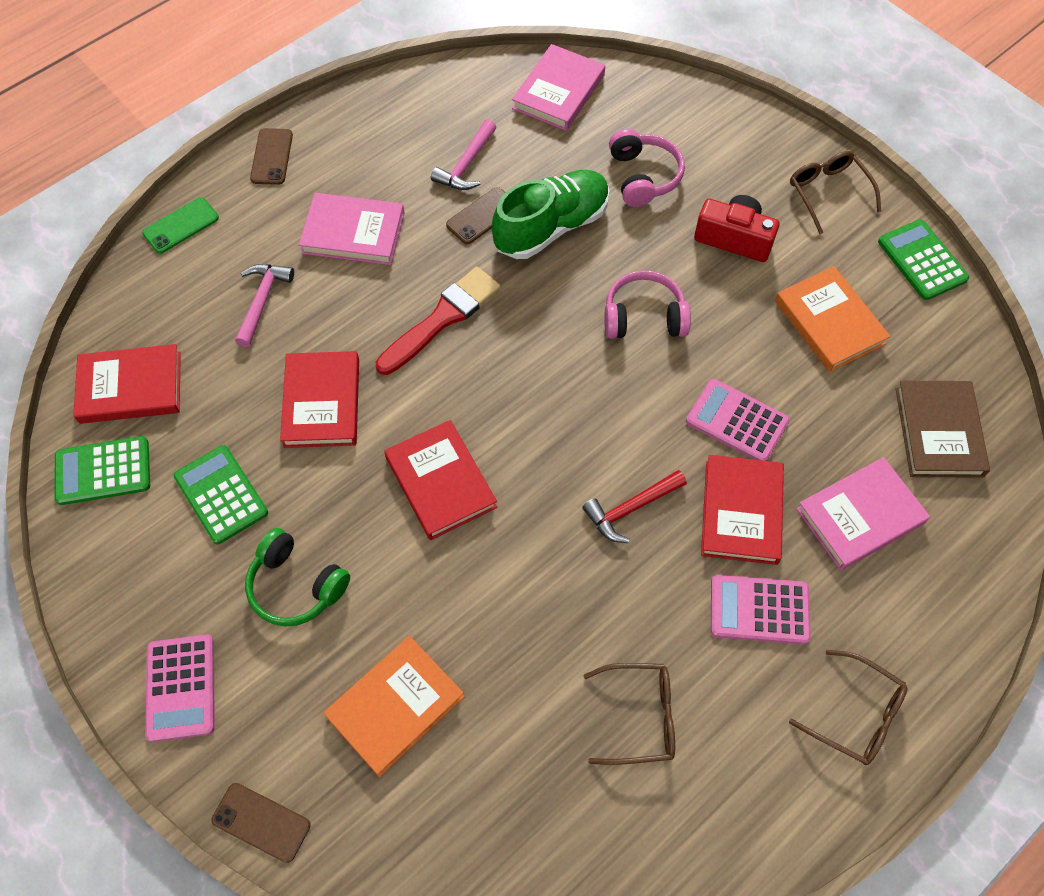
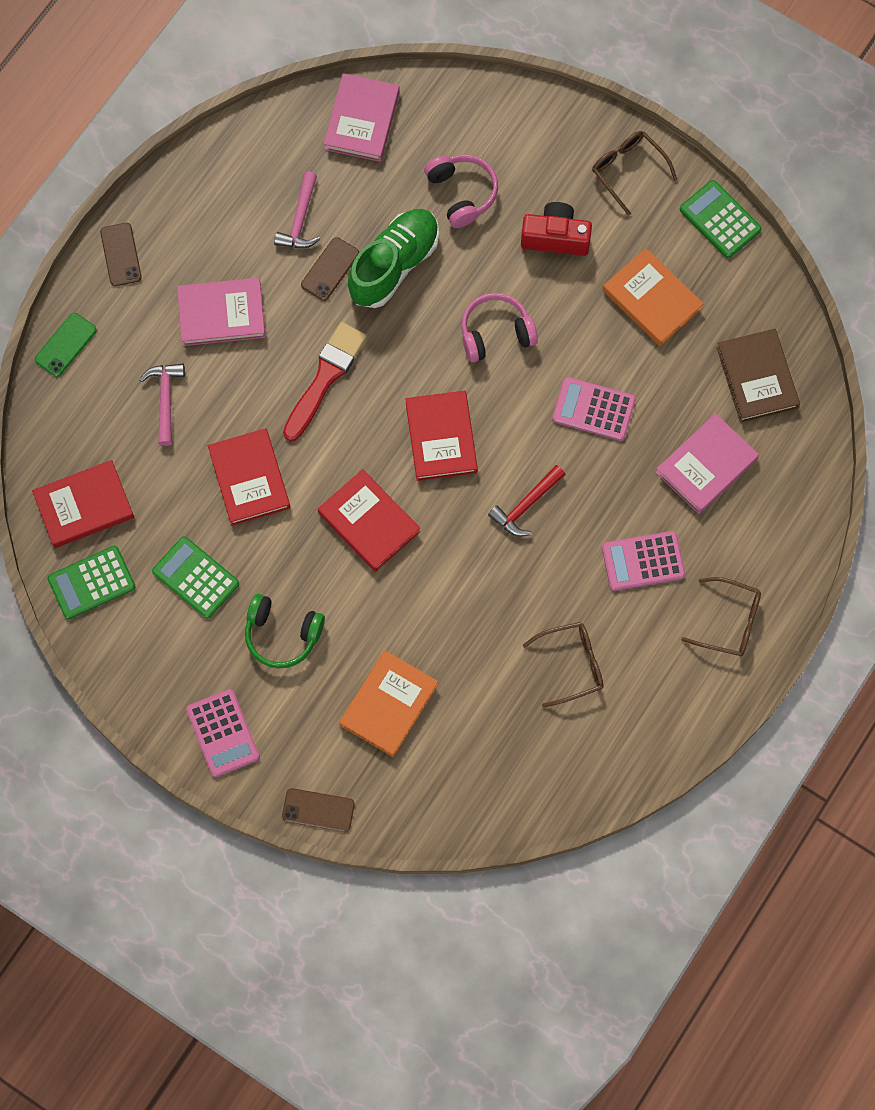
camera: 15 degrees left, 10 degrees up
red book [701,455,784,565] -> red book moved to [406,390,478,481]

